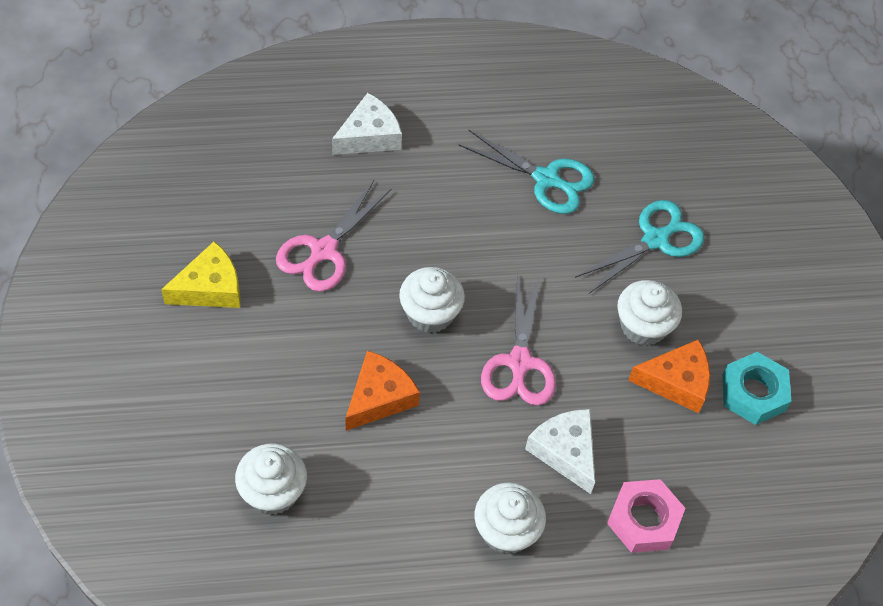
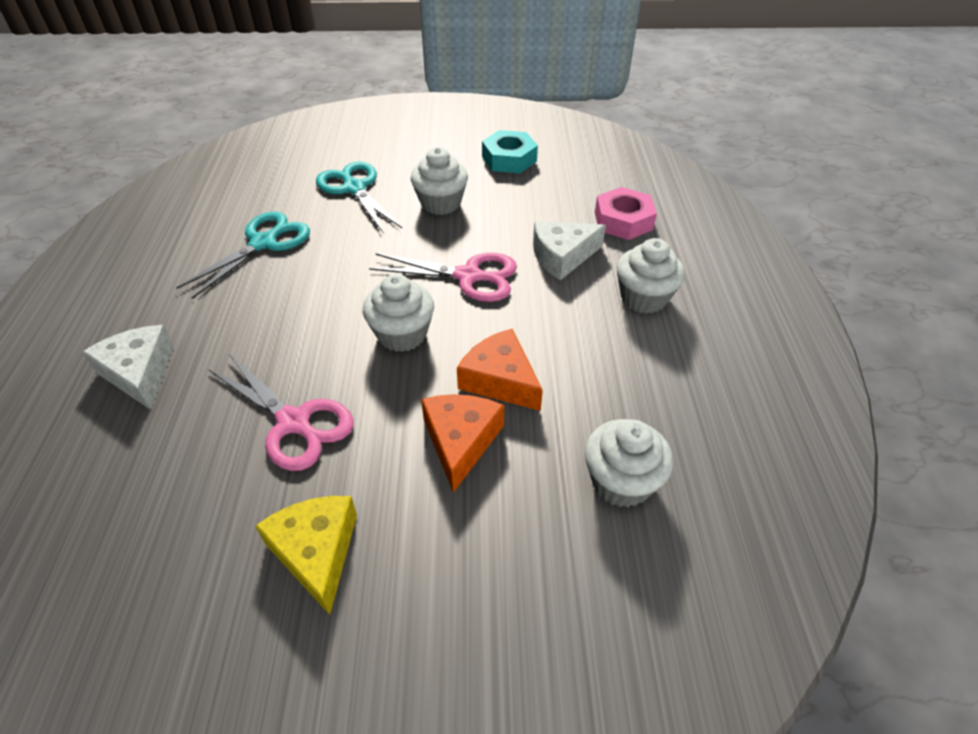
camera: 80 degrees left, 10 degrees down
orange cheese [628,339,710,413] -> orange cheese moved to [421,394,504,493]

